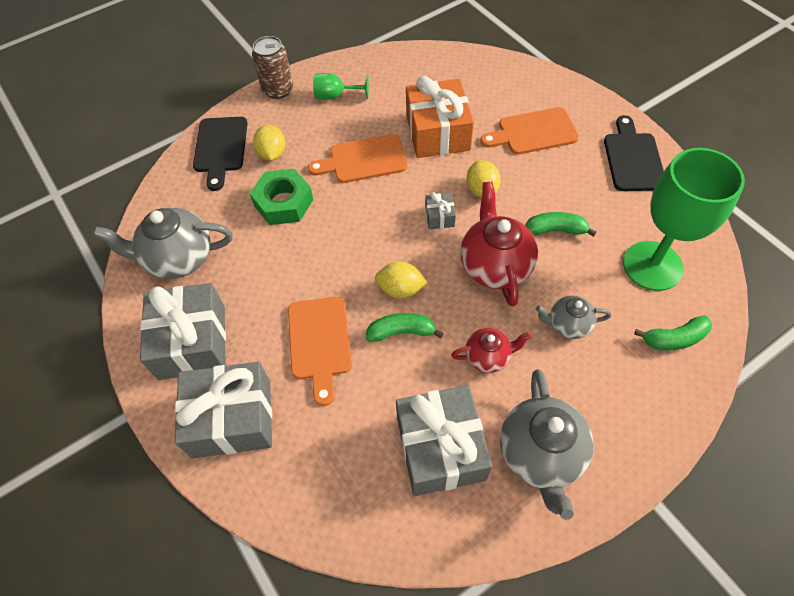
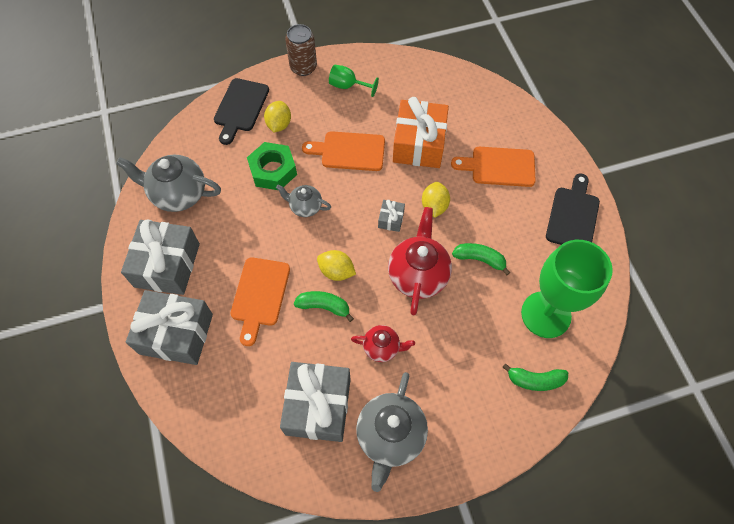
camera: 15 degrees right, 5 degrees up
grey teapot [536,296,611,339] -> grey teapot moved to [276,185,331,217]

